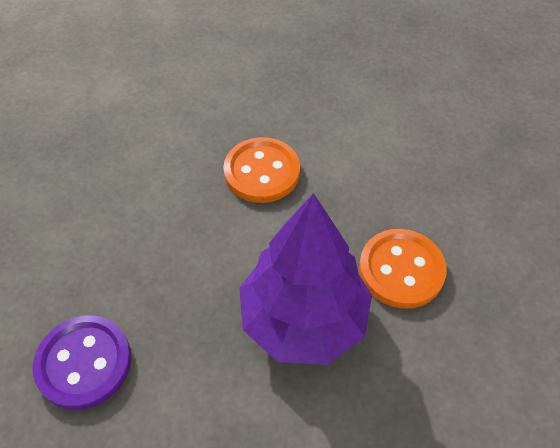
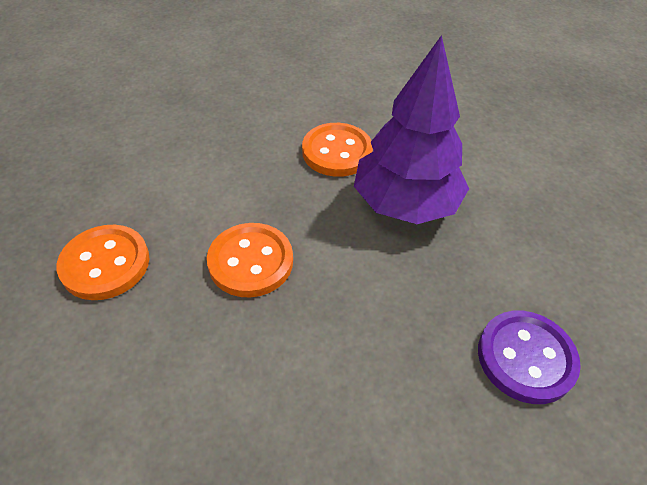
camera: 105 degrees left, 5 degrees down
none -> orange button [56,225,150,300]

